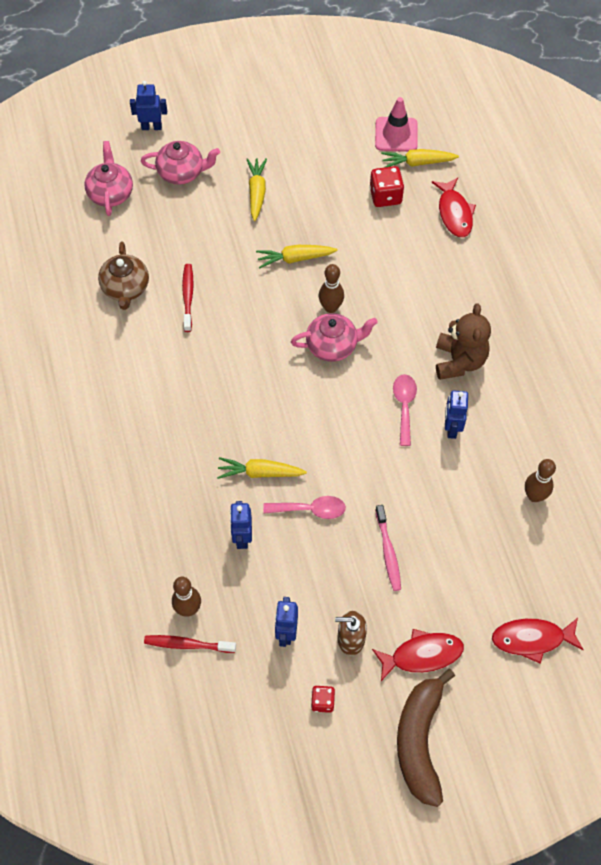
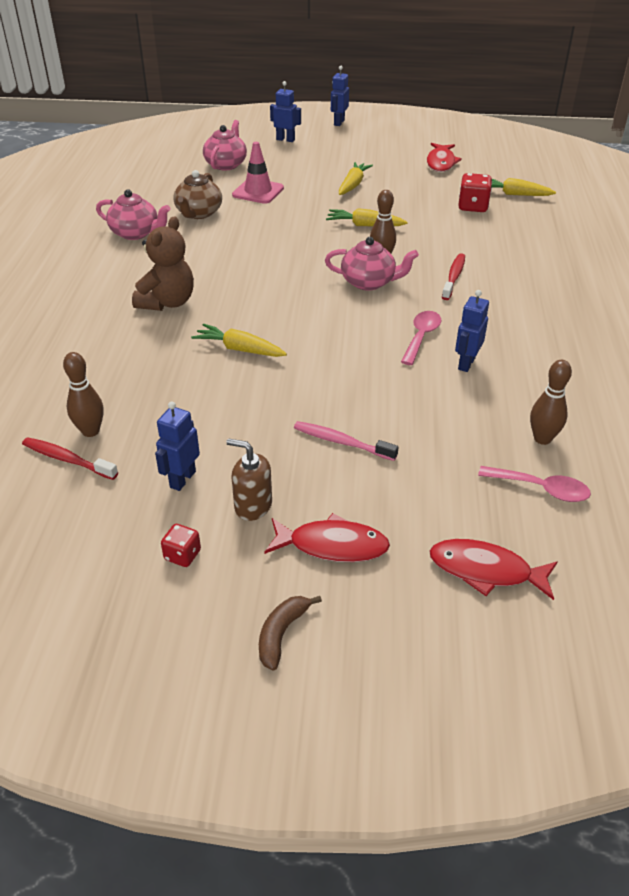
camera: 20 degrees right, 20 degrees down
pink teapot [141,141,220,185] -> pink teapot moved to [96,189,171,240]
red toothbrush [182,264,194,332] -> red toothbrush moved to [442,253,465,300]
blue robot [230,501,252,549] -> blue robot moved to [331,66,349,126]
pink spoon [263,496,346,519] -> pink spoon moved to [478,466,591,502]
pink traffic cone [375,97,417,152] -> pink traffic cone moved to [232,142,284,204]
pink toothbrush [375,505,401,591] -> pink toothbrush turned 105 degrees clockwise [294,421,398,461]
brown banana [397,668,455,807] -> brown banana [259,596,322,670], size x0.49
red fish [432,178,476,238] -> red fish moved to [427,143,462,172]
brown teddy bear [436,303,491,380] -> brown teddy bear moved to [132,216,194,311]

